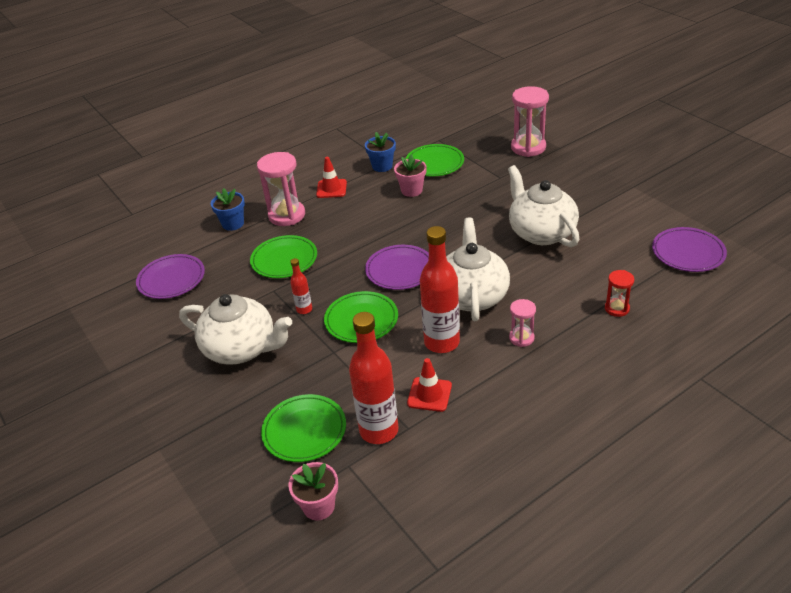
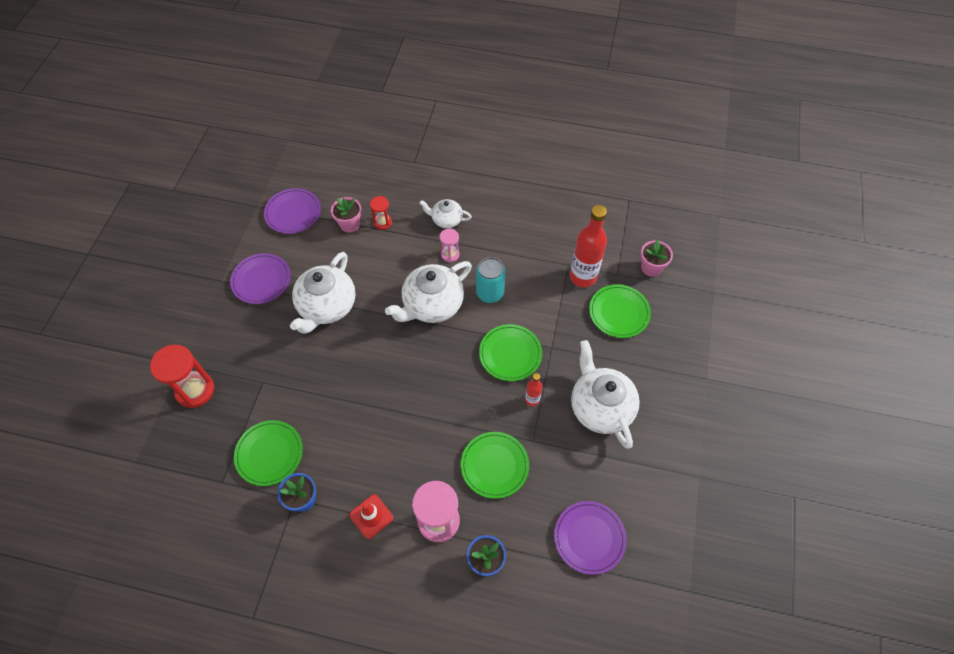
camera: 135 degrees left, 20 degrees up
purple plate [365,245,429,290] -> purple plate moved to [230,253,291,304]
pink flower pot [394,154,427,197] -> pink flower pot moved to [331,197,362,233]
red traffic cone [407,358,452,412] -> none
red bottle [420,226,460,353] -> turquoise can [476,257,506,303]
pink hourglass [511,86,549,157] -> red hourglass [150,344,214,408]
none -> white teapot [419,199,472,228]

